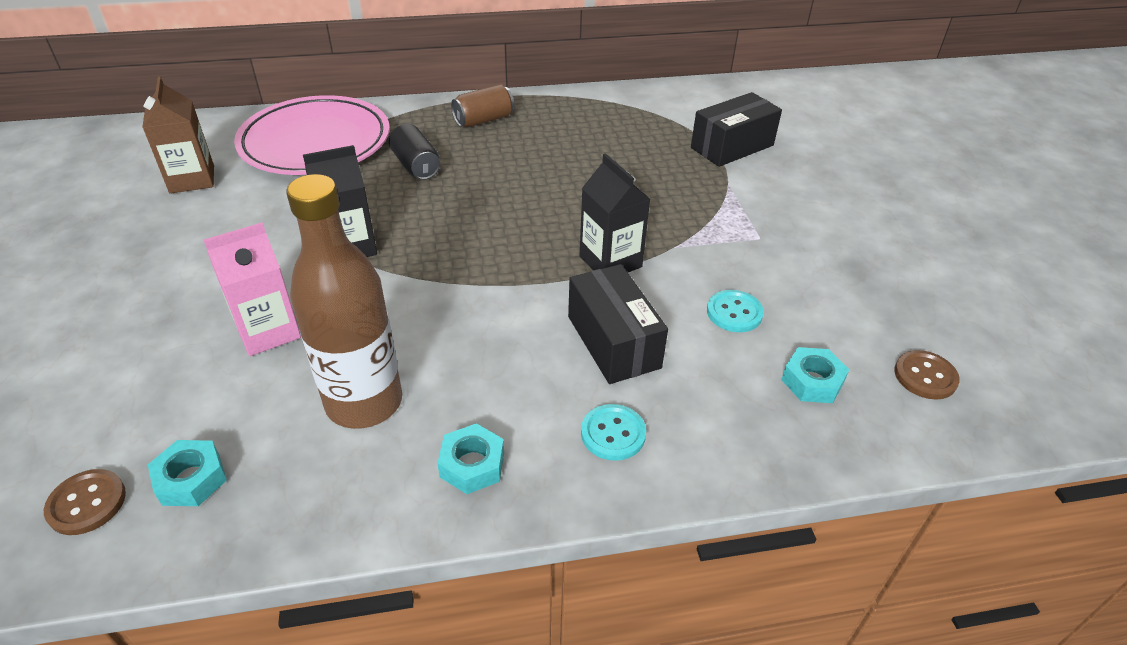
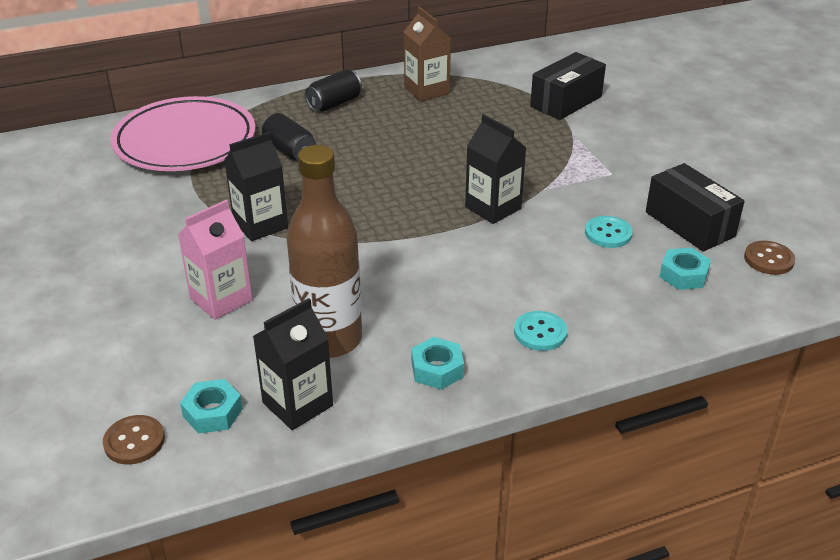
camera: 10 degrees left, 5 degrees down
brown carton [142,76,214,194] -> brown carton moved to [404,7,451,102]
brown can [451,84,514,127] -> black can [305,69,362,112]
black box [568,264,668,384] -> black box moved to [646,163,745,252]
none -> black carton [253,298,333,430]

